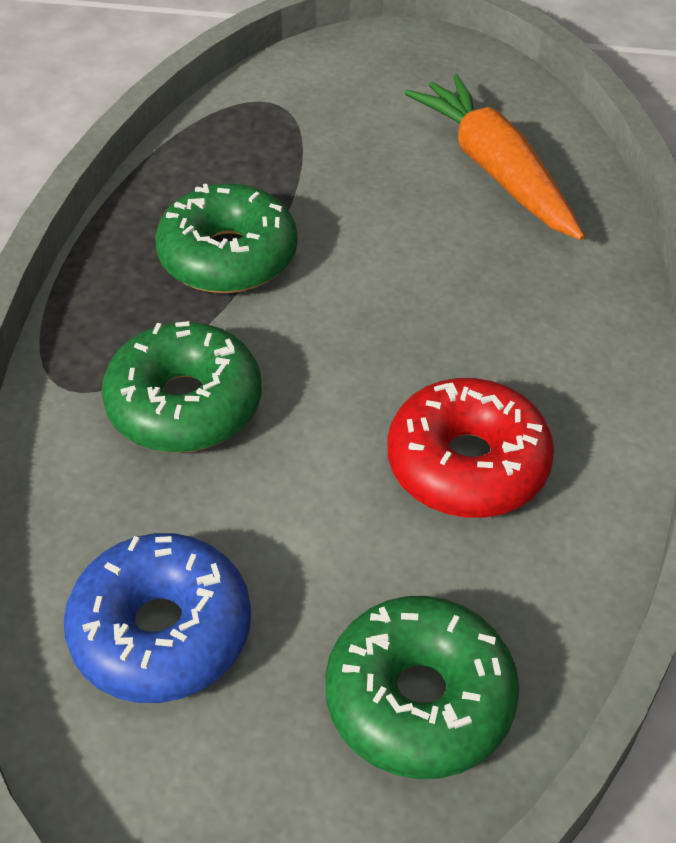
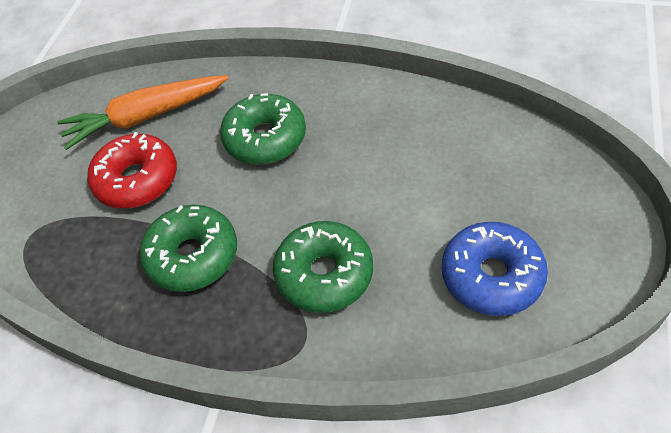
camera: 80 degrees left, 5 degrees up
green donut [325,596,519,779] -> green donut moved to [220,93,306,164]
red donut [387,378,554,518] -> red donut moved to [87,132,177,208]

